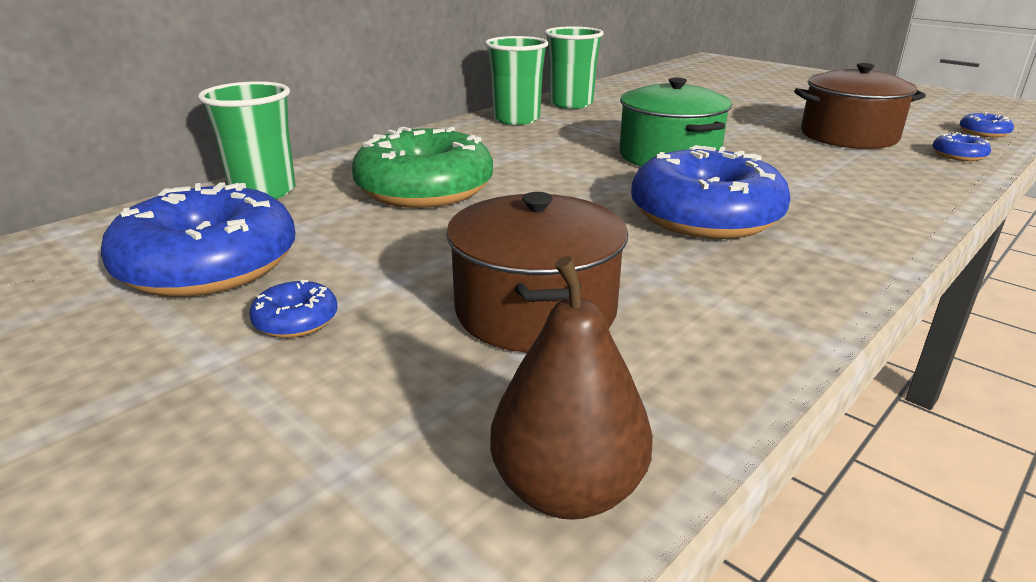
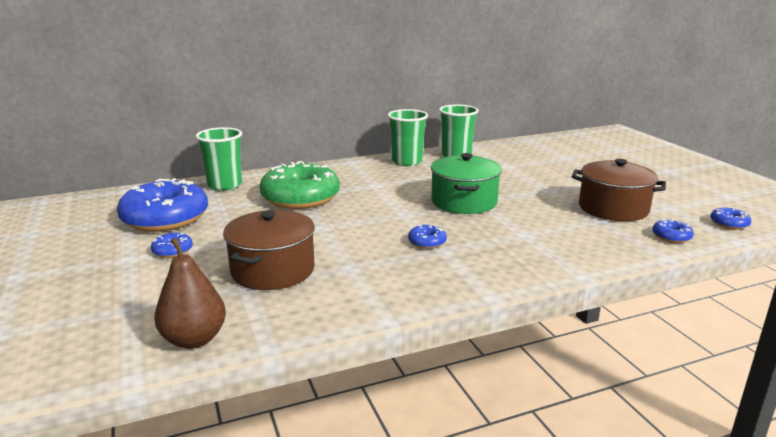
camera: 25 degrees right, 5 degrees down
blue donut [631,145,790,239] -> blue donut [408,224,447,249], size x0.41

